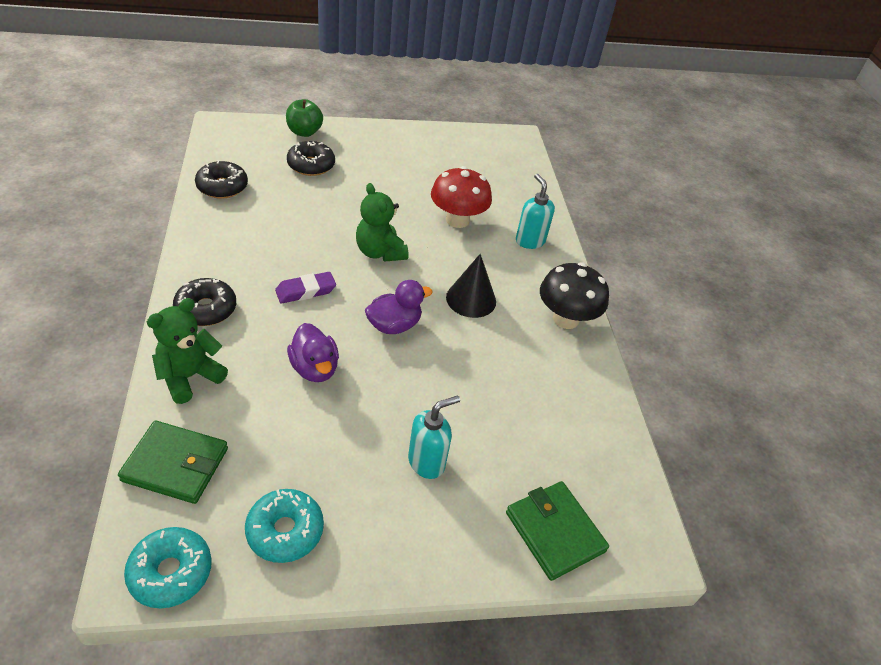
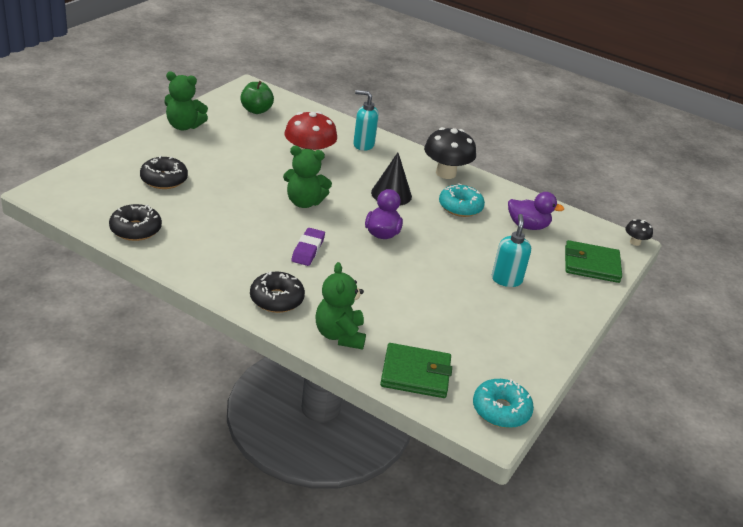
camera: 50 degrees left, 10 degrees down
green wallet [118,421,228,504] -> green wallet turned 45 degrees clockwise [380,343,452,398]
turquoise donut [245,489,324,563] -> turquoise donut moved to [439,183,485,217]
green apple [286,99,323,137] -> green apple moved to [240,81,274,114]
purple duck [287,323,339,382] -> purple duck moved to [508,192,564,230]
none -> green teddy bear [164,72,208,130]
none -> black mushroom [625,219,653,246]

